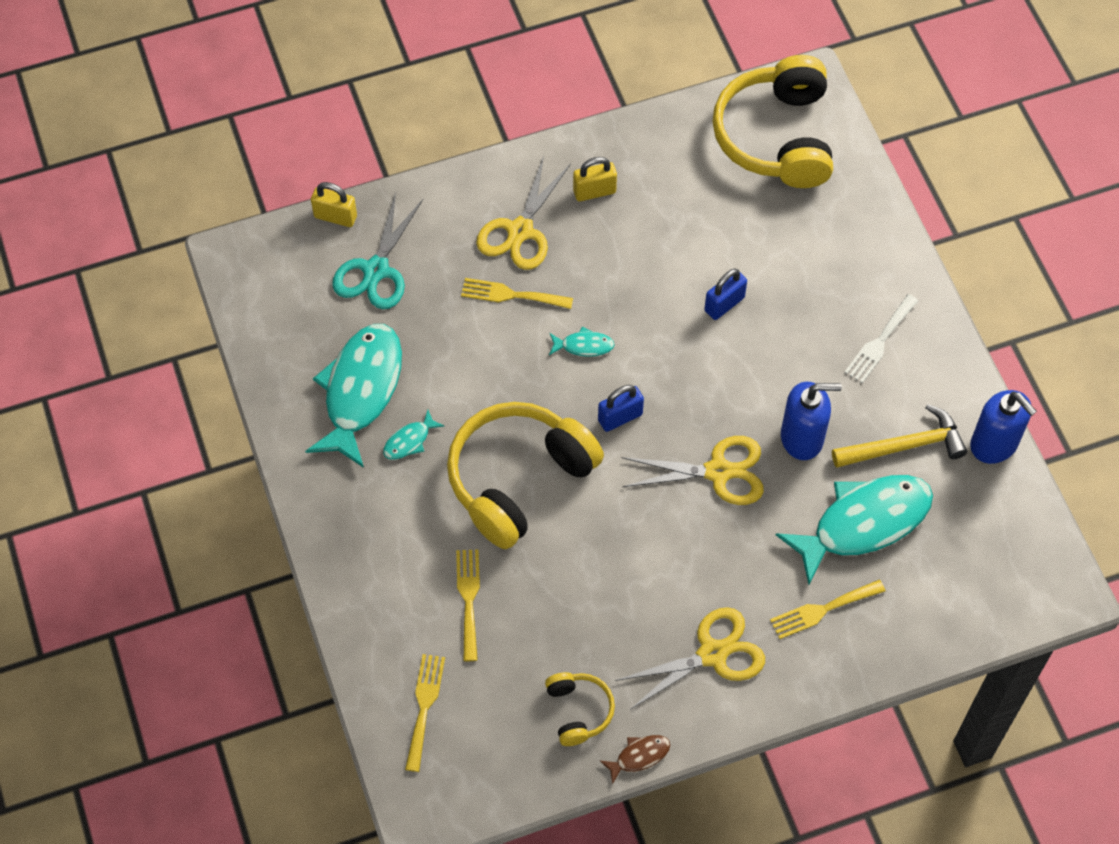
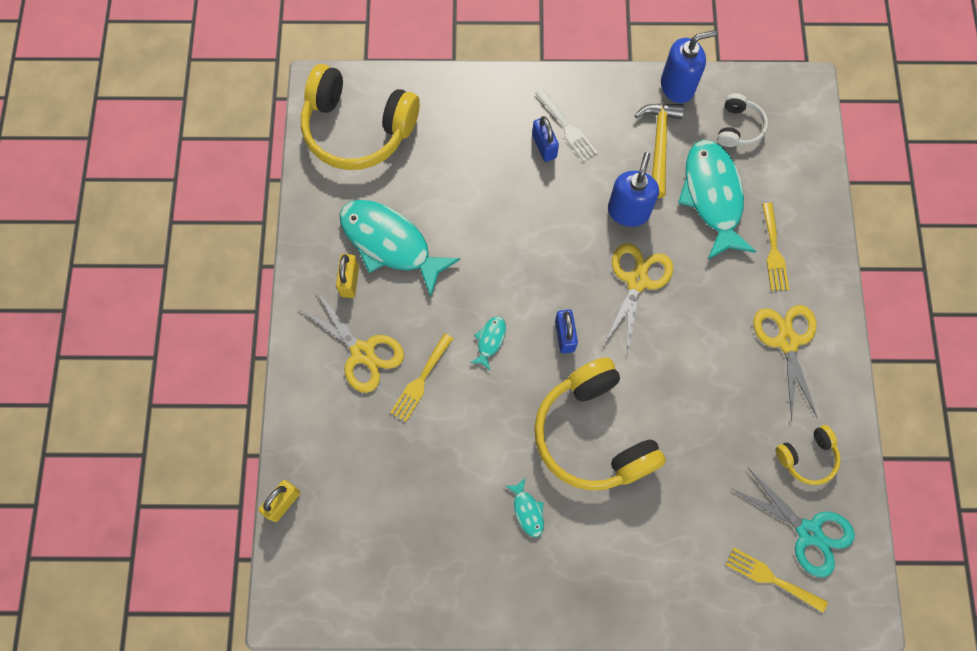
camera: 70 degrees left, 10 degrees up
turquoise fish [305,324,402,468] -> turquoise fish moved to [340,200,461,297]
turquoise scissors [332,192,423,309] -> turquoise scissors moved to [733,468,855,577]
yellow fork [456,549,480,661] -> none
yellow headphones [545,672,615,746] -> yellow headphones turned 150 degrees clockwise [776,425,841,485]
brown fish [600,735,670,785] -> none
blue padlock [704,269,747,320] -> blue padlock moved to [532,116,559,162]
none -> white headphones [717,93,768,147]

